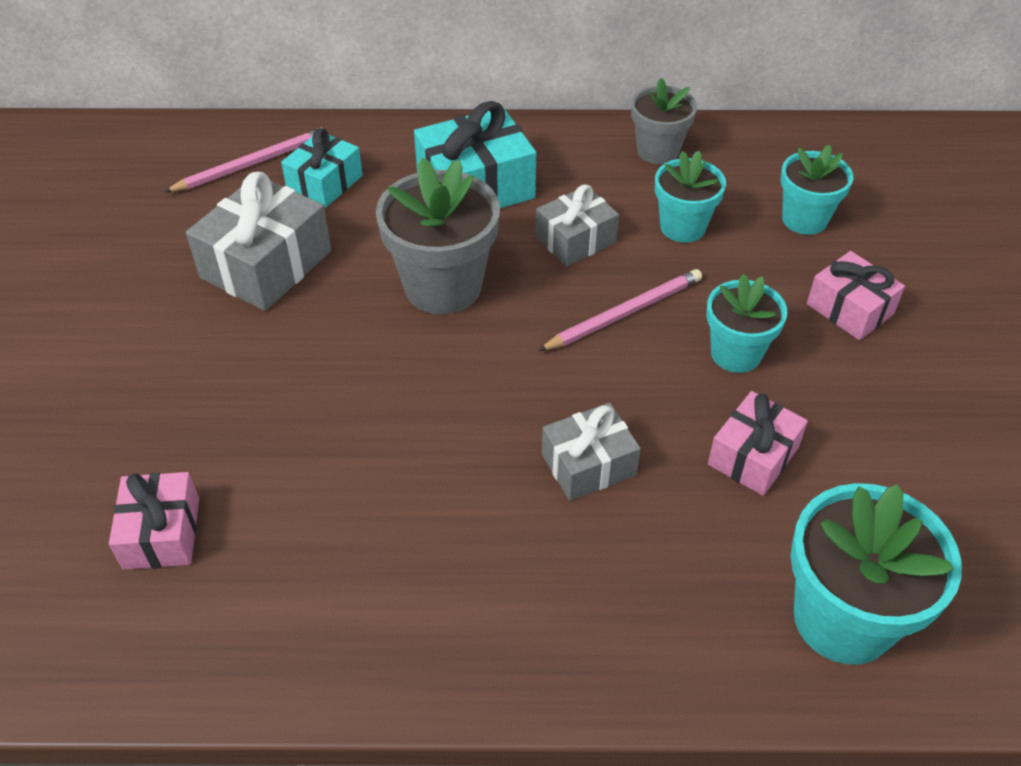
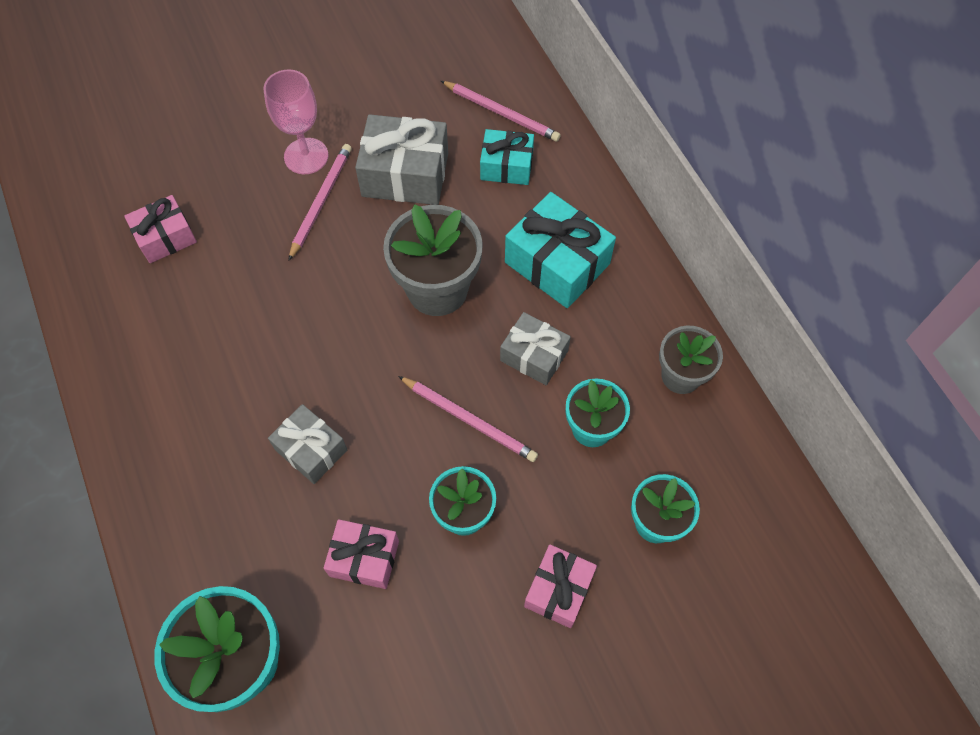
camera: 65 degrees right, 15 degrees up
none -> pink goblet [263,70,328,174]
none -> pink pencil [288,144,352,261]

